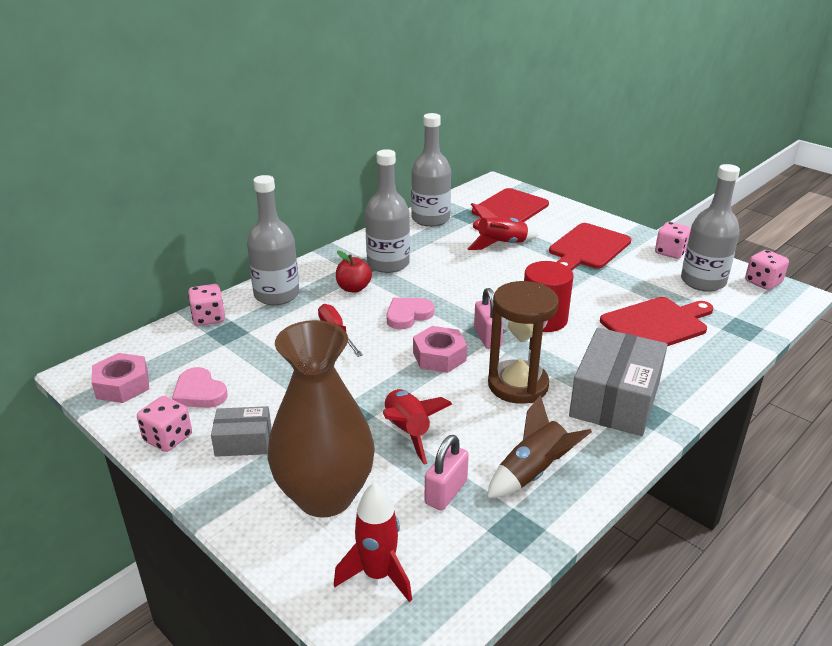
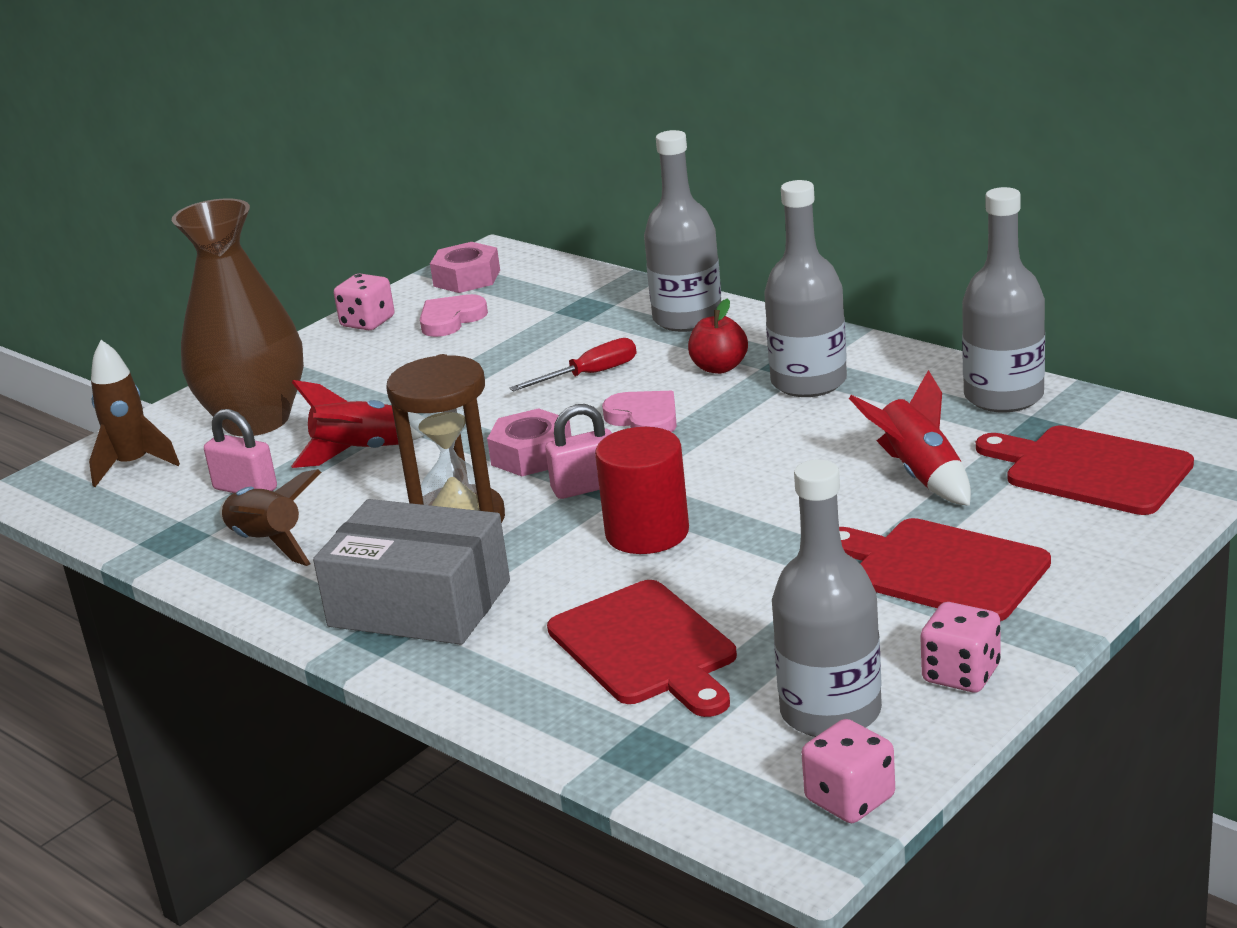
camera: 90 degrees right, 5 degrees down
pink dice [188,284,225,326] -> none
grey box [211,406,271,457] -> none
red rocket [334,482,412,602] -> brown rocket [89,340,180,487]

